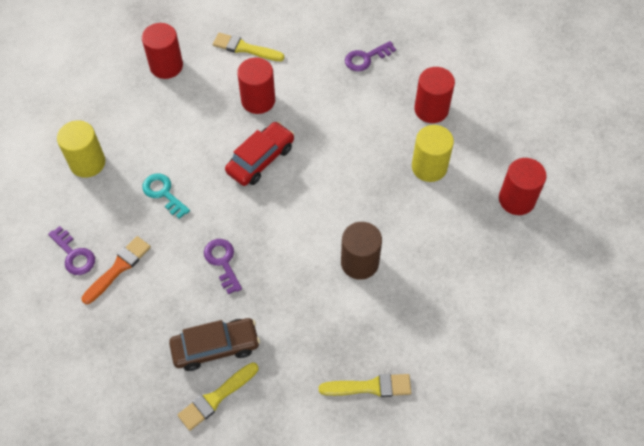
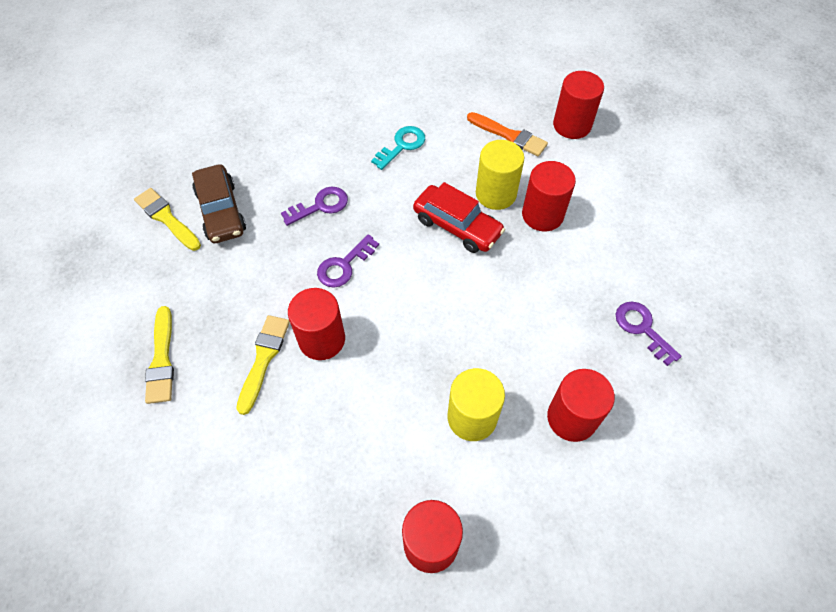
camera: 85 degrees right, 0 degrees up
purple key [48,226,95,275] -> purple key moved to [317,234,379,288]
yellow cylinder [57,120,105,178] -> yellow cylinder moved to [476,140,524,210]
orange brush [82,236,151,304] -> orange brush moved to [467,112,548,156]
yellow brush [213,33,284,61] -> yellow brush moved to [236,315,290,415]
brown cylinder [341,222,382,280] -> red cylinder [288,288,345,360]

